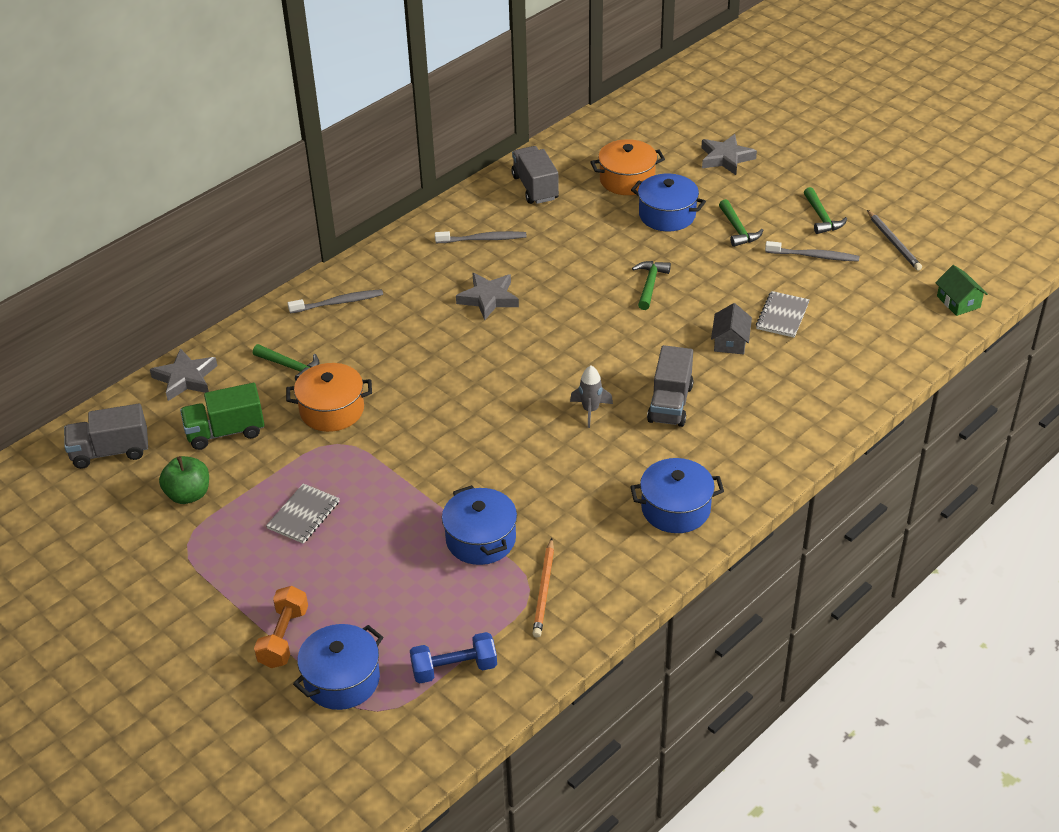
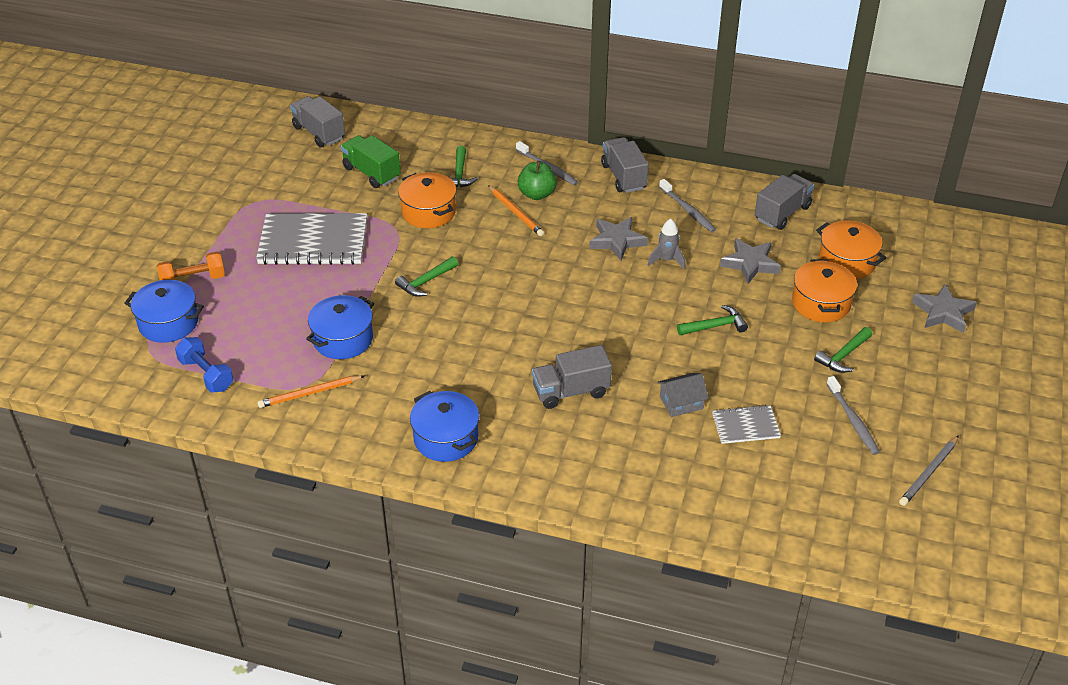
camera: 60 degrees right, 0 degrees up
grey star [150,348,217,401] -> grey star moved to [720,238,781,284]
green apple [159,456,209,504] -> green apple moved to [518,161,557,200]
grey notebook [266,484,340,544] -> grey notebook [256,213,367,265], size x1.96
grey rocket [570,366,613,428] -> grey rocket moved to [648,219,686,269]
blue pot [631,174,706,231] -> orange pot [792,259,857,323]
green hammer [804,187,847,234] -> green hammer moved to [395,256,458,297]
green house [935,265,988,316] -> none
none -> orange pencil [488,185,544,236]
none -> grey truck [601,137,649,193]

